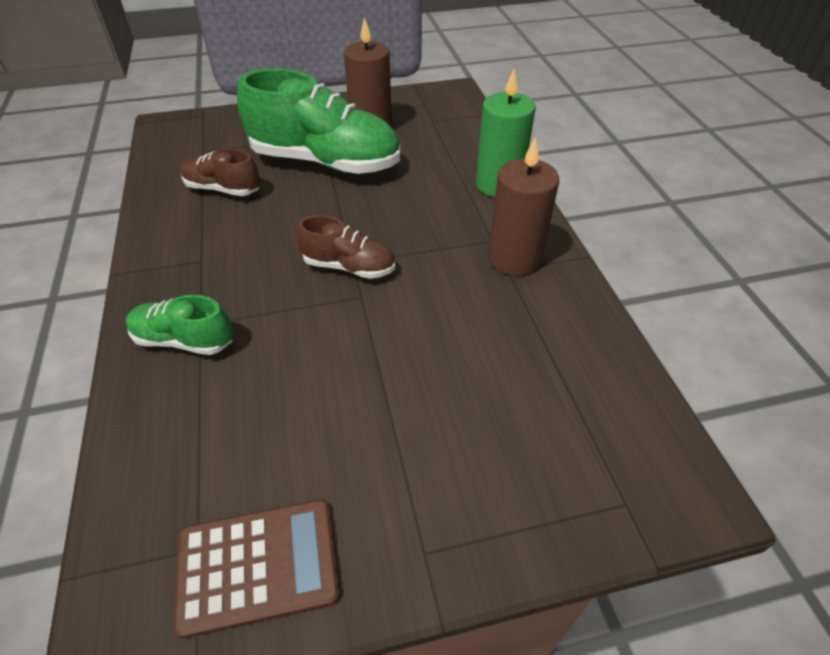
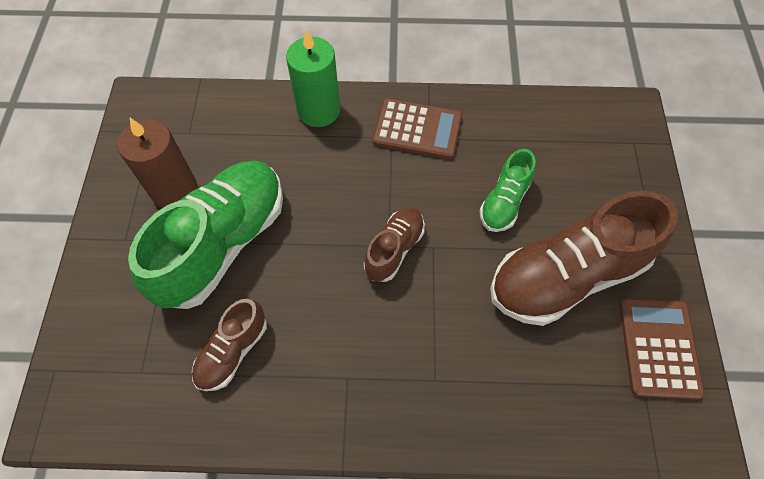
camera: 75 degrees left, 15 degrees up
green shoe [126,295,233,355] -> green shoe moved to [480,149,536,232]
brown candle [488,137,559,275] -> brown calculator [373,99,462,159]
none -> brown shoe [490,191,678,326]

